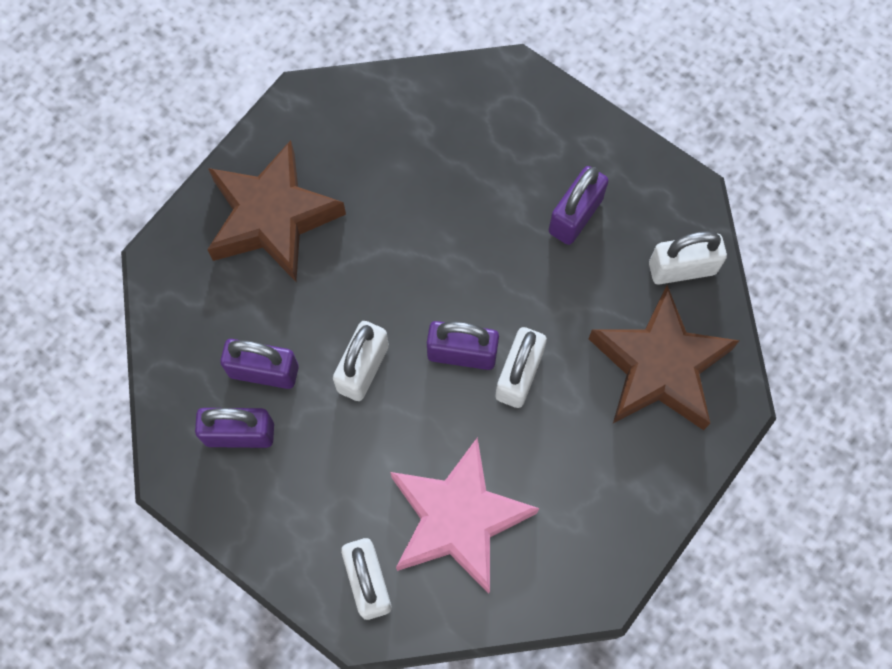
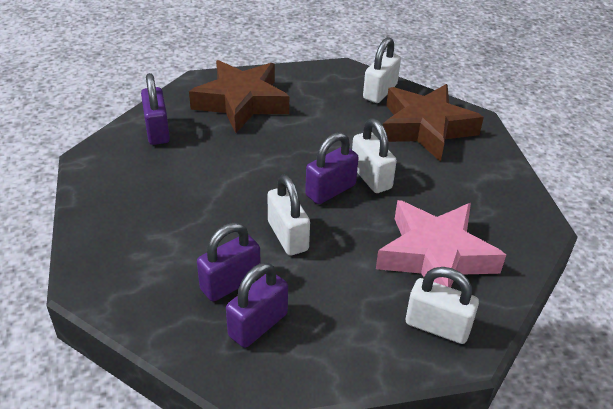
camera: 50 degrees left, 30 degrees down
brown star [207,140,346,282] -> brown star moved to [189,60,289,133]
purple padlock [549,166,608,245] -> purple padlock moved to [141,73,170,145]

